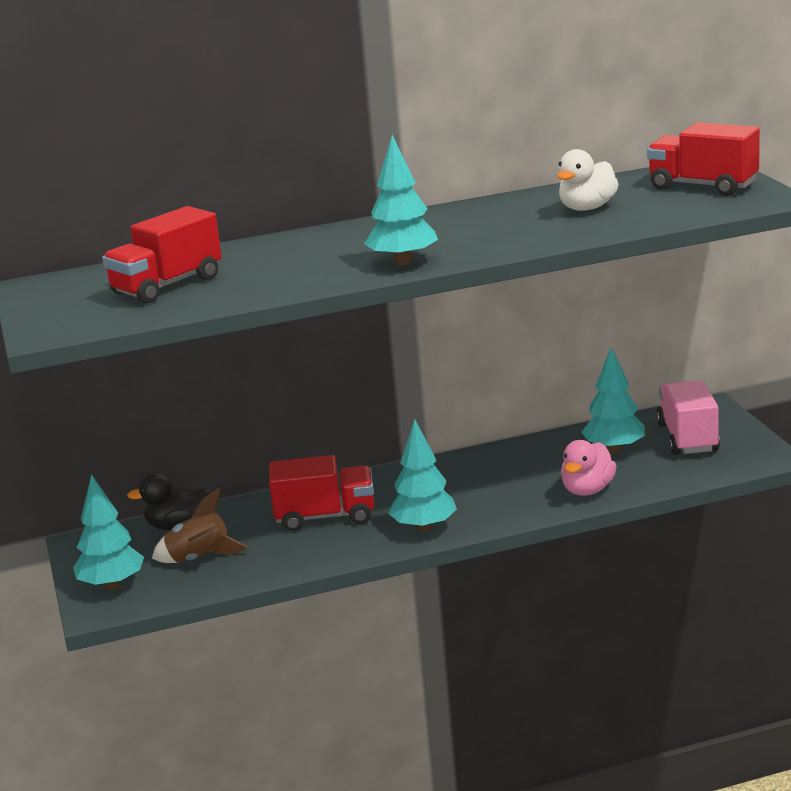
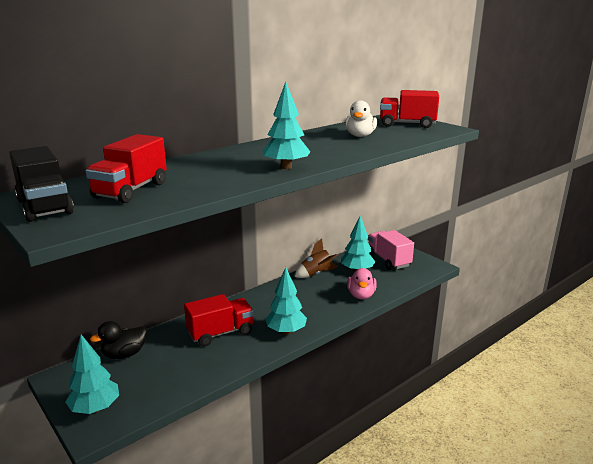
camera: 25 degrees left, 0 degrees up
brown rocket [152,488,248,563] -> brown rocket moved to [295,238,338,278]
none -> black truck [9,146,74,222]

